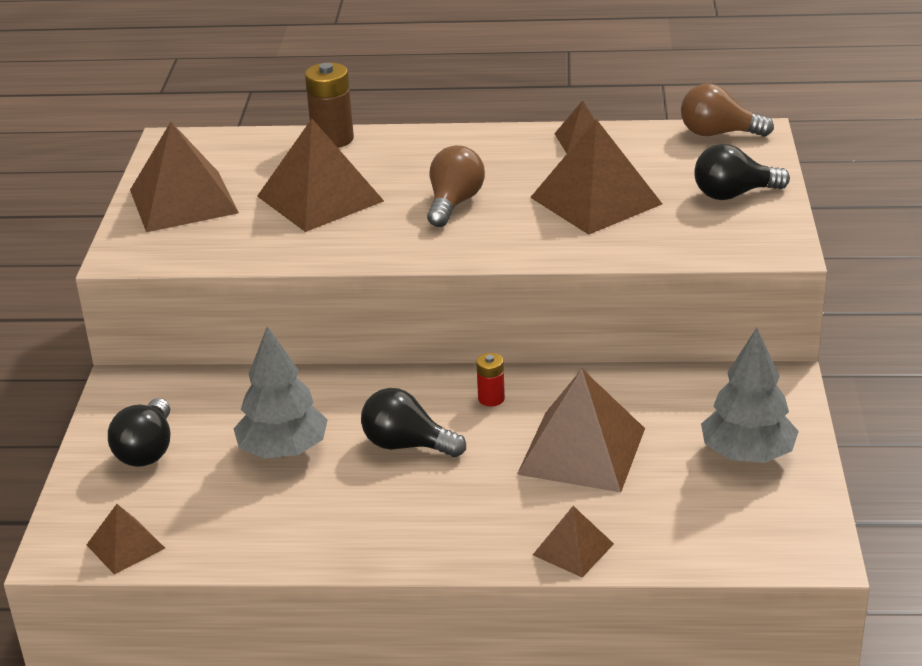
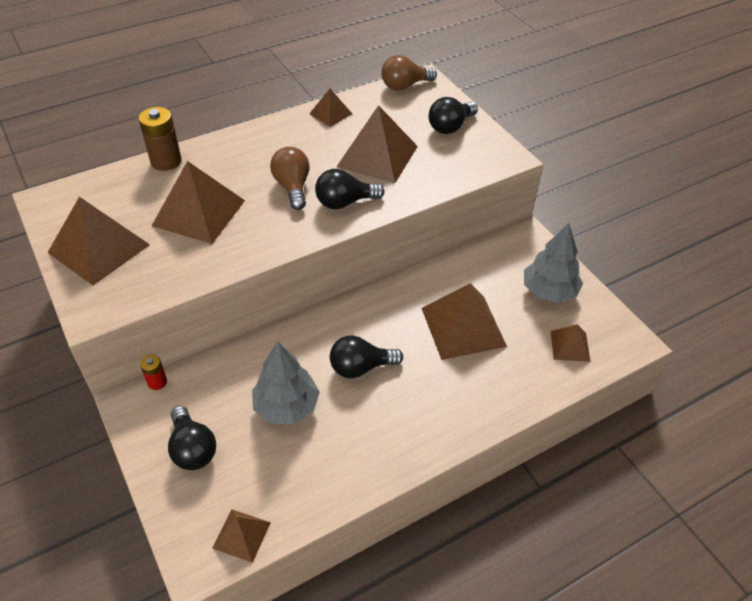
camera: 35 degrees left, 15 degrees up
red battery [476,353,505,406] -> red battery moved to [140,354,167,390]
brown pyramid [533,506,614,577] -> brown pyramid moved to [551,324,590,362]
none -> black light bulb [315,169,385,209]

